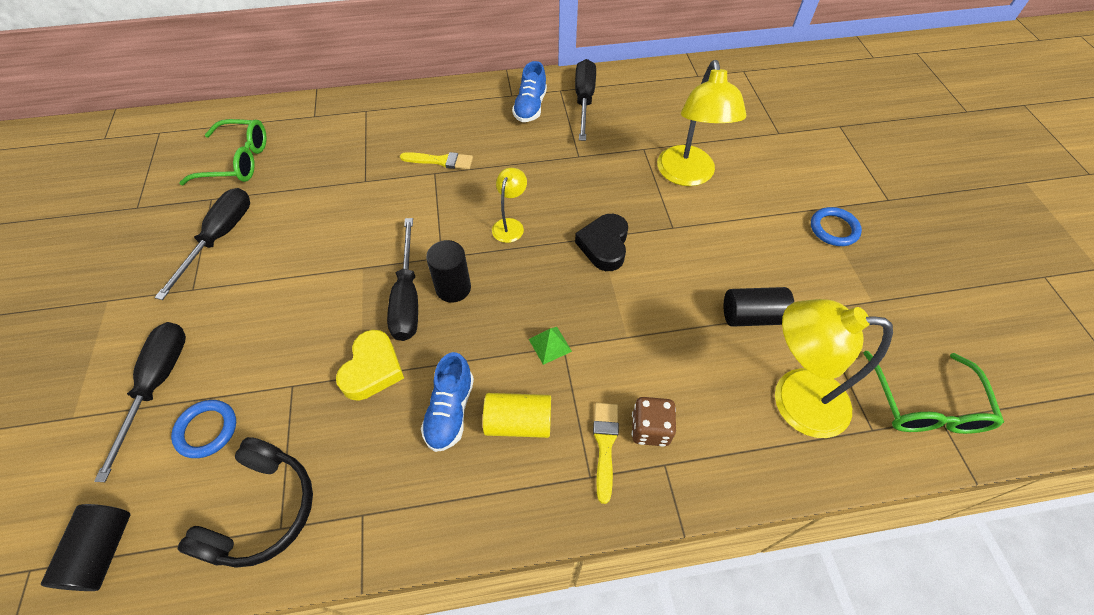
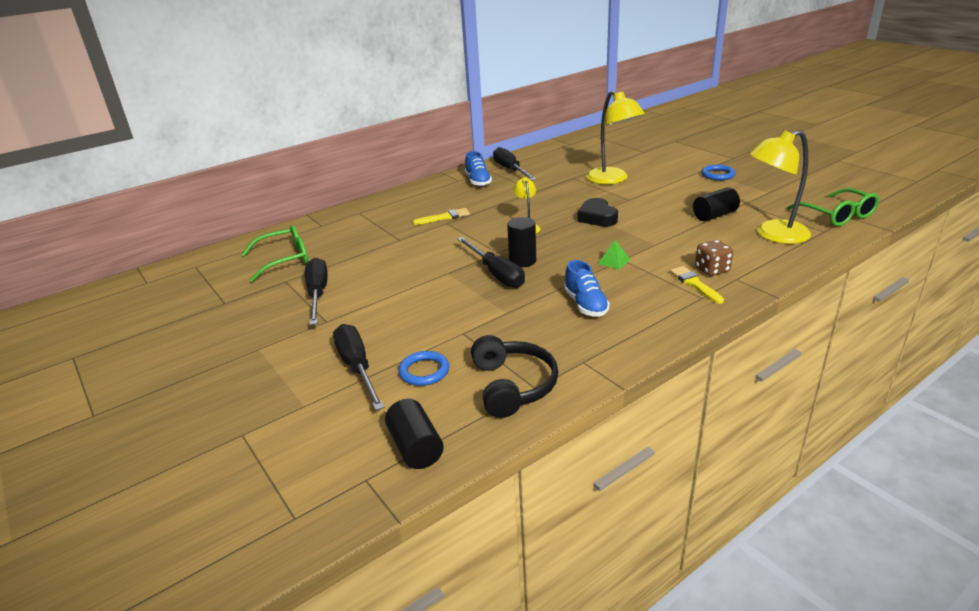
camera: 25 degrees left, 25 degrees down
yellow heart [336,330,404,401] -> none
yellow cylinder [483,393,551,438] -> none

